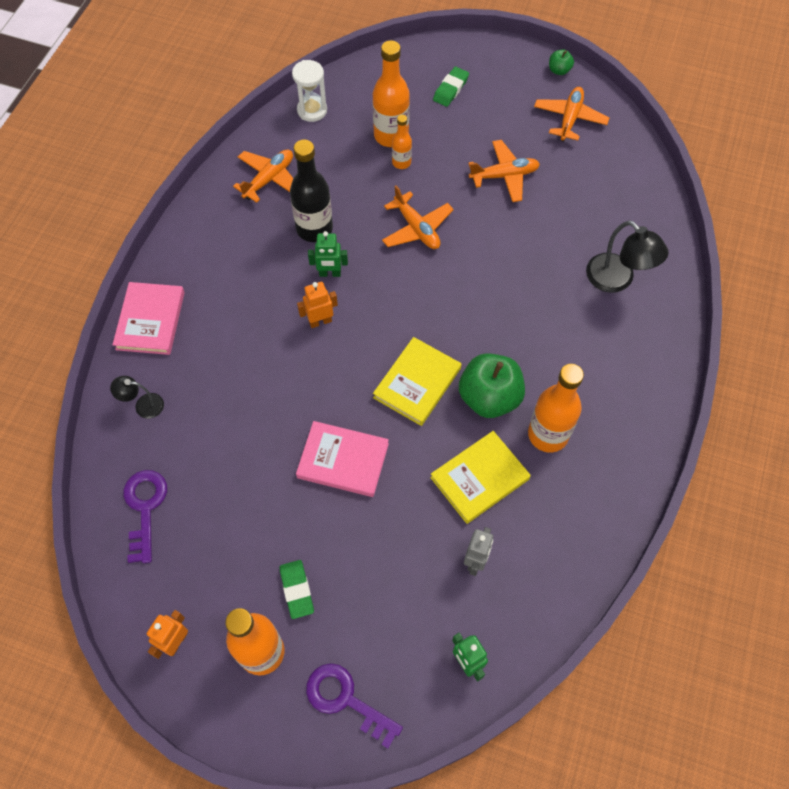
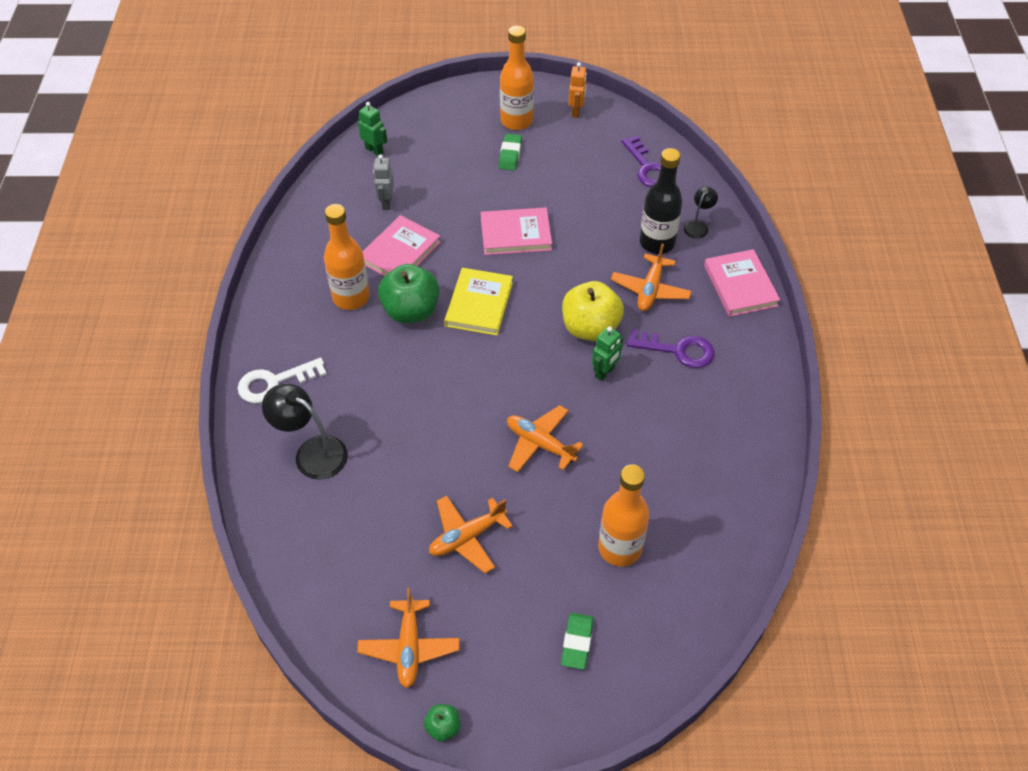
camera: 160 degrees right, 10 degrees down
black lamp [110,376,164,419] -> black lamp turned 45 degrees counterclockwise [684,186,718,239]
orange plane [233,150,294,203] -> orange plane moved to [611,244,692,311]
green eraser [279,560,314,619] -> green eraser turned 45 degrees clockwise [498,134,522,171]
black bottle [290,140,333,242] -> black bottle moved to [640,148,683,254]
white hourglass [292,60,327,122] -> none
orange robot [297,282,338,328] -> yellow apple [562,281,624,341]
purple key [306,663,403,749] -> purple key moved to [627,329,715,368]
green robot [308,231,348,277] -> green robot turned 150 degrees clockwise [592,326,623,381]
orange bottle [392,115,412,169] -> none
yellow book [430,431,531,524] -> pink book [363,215,441,276]
none -> white key [238,358,327,403]

